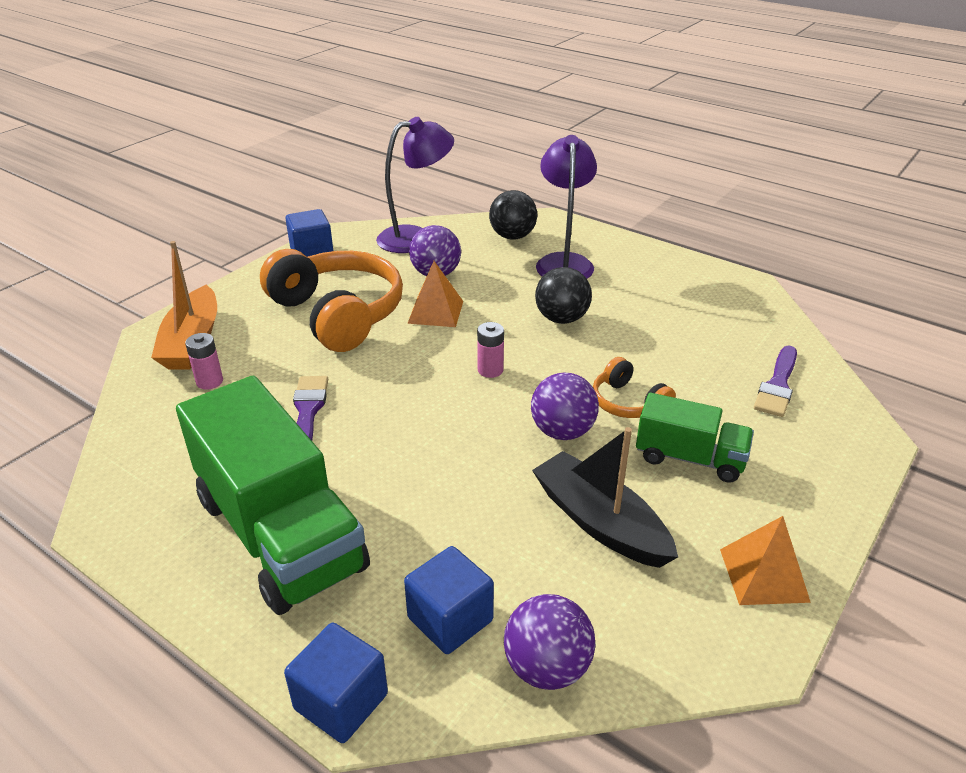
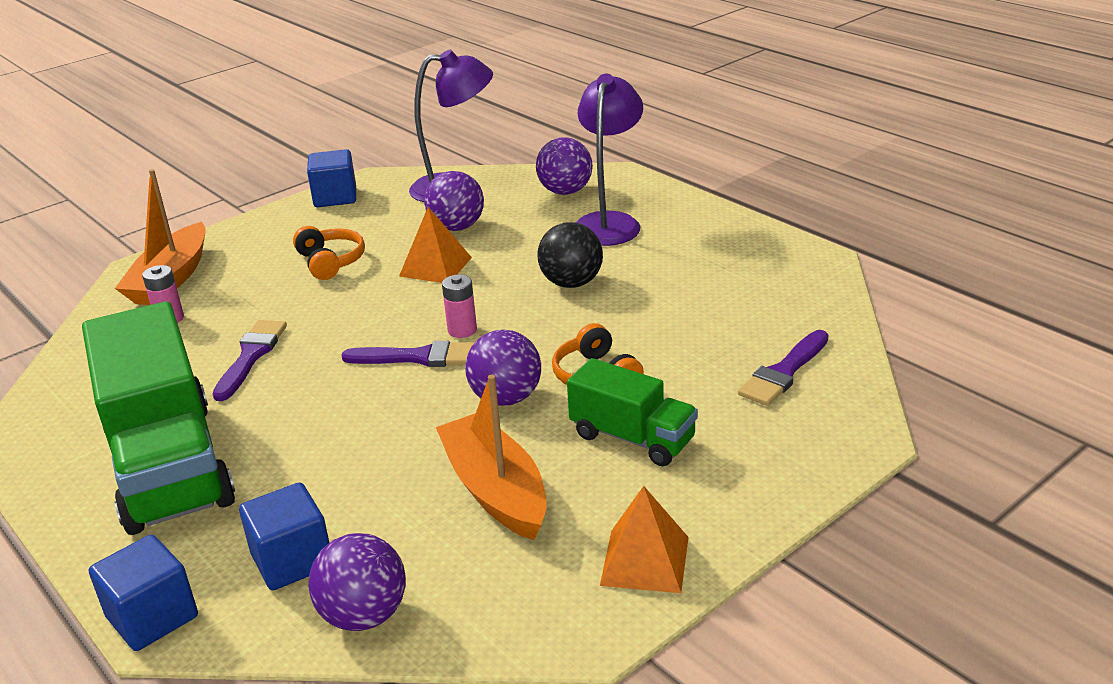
camera: 15 degrees right, 5 degrees down
orange headphones [260,249,403,352] -> orange headphones [293,226,365,280], size x0.49
black ball [489,190,537,240] -> purple ball [536,137,593,195]
black boat [532,427,678,568] -> orange boat [436,375,547,540]
none -> purple brush [341,341,475,367]

